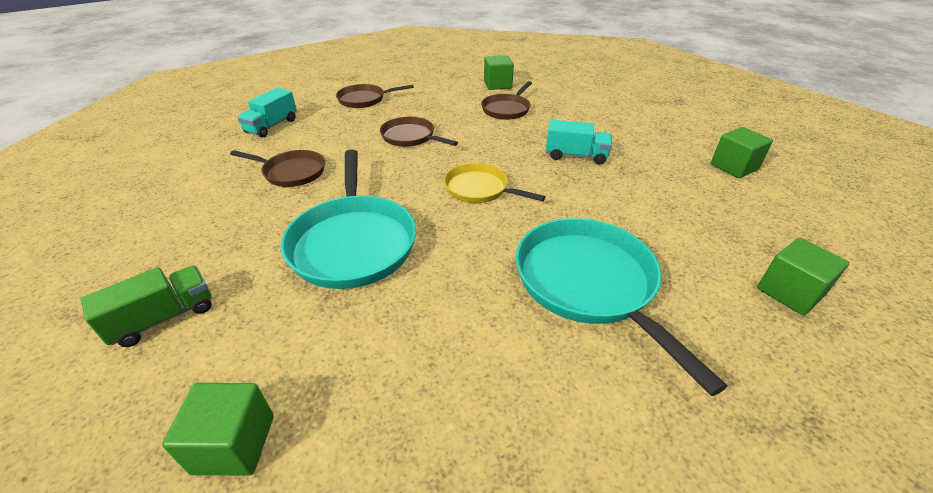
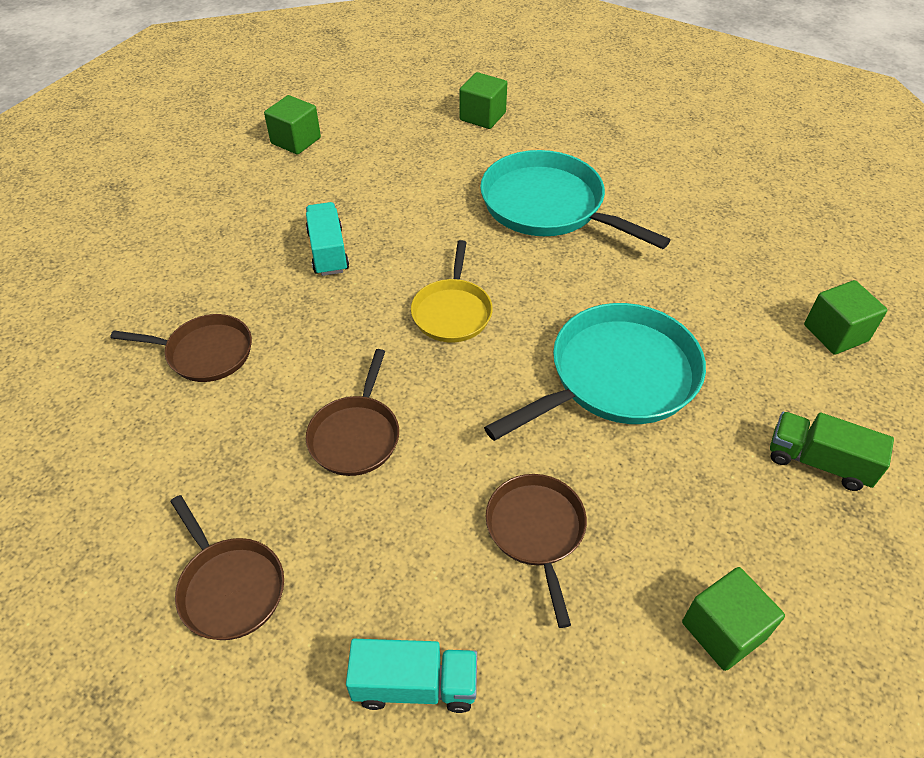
camera: 115 degrees left, 10 degrees up
green cube [484,55,514,90] -> green cube moved to [682,567,785,671]
turquoise pan [516,218,728,396] -> turquoise pan turned 90 degrees clockwise [480,150,670,249]

